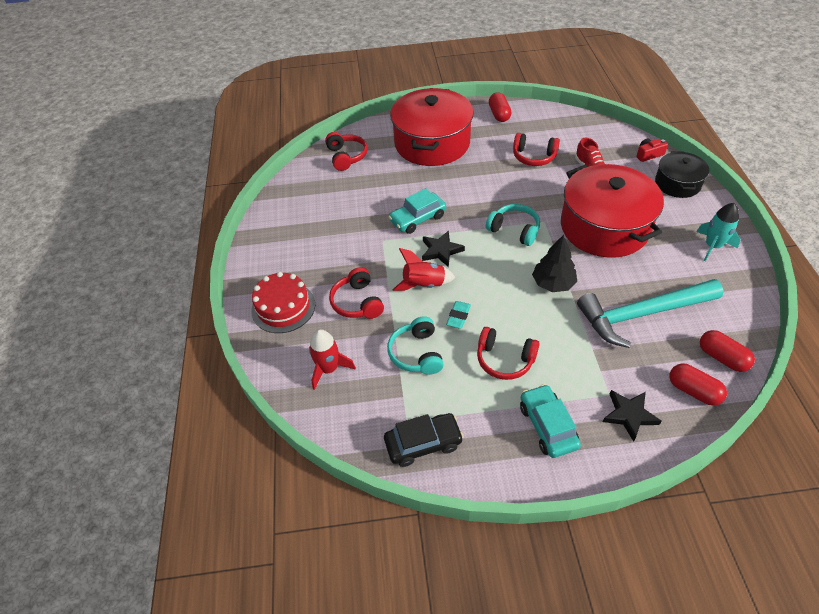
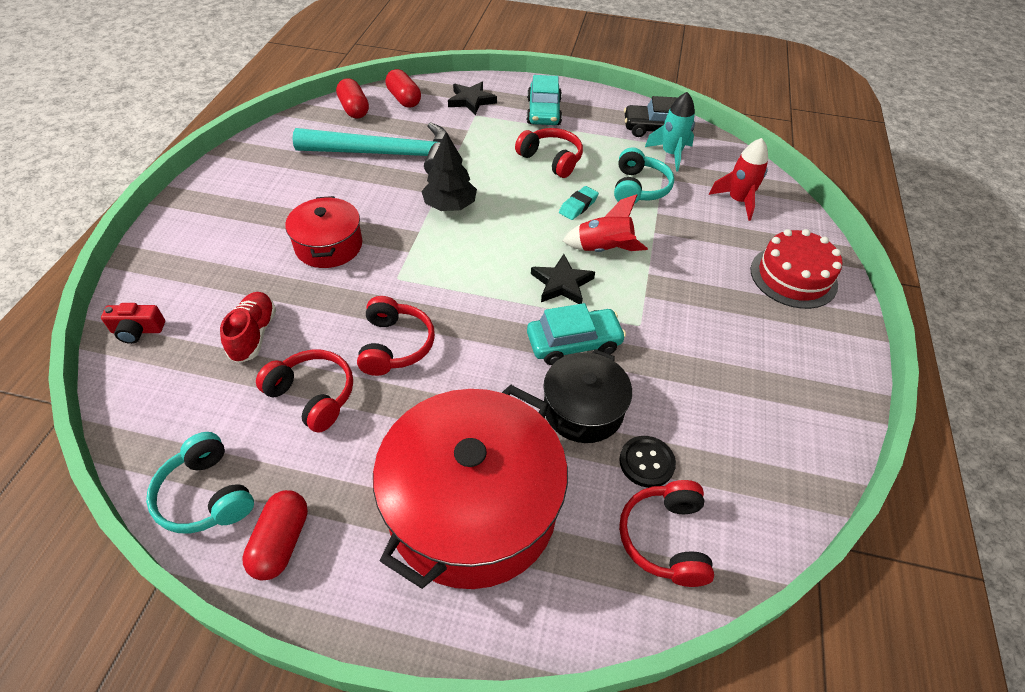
camera: 165 degrees left, 0 degrees up
red headphones [329,267,384,319] -> red headphones moved to [357,296,435,376]
turquoise headphones [486,204,540,246] -> turquoise headphones moved to [146,432,254,533]
red pot [561,164,664,258] -> red pot [285,196,362,268], size x0.54
black pot [655,151,709,198] -> black pot moved to [543,349,632,443]
turquoise rocket [696,203,740,261] -> turquoise rocket moved to [645,92,695,172]
none -> black button [619,436,676,488]

